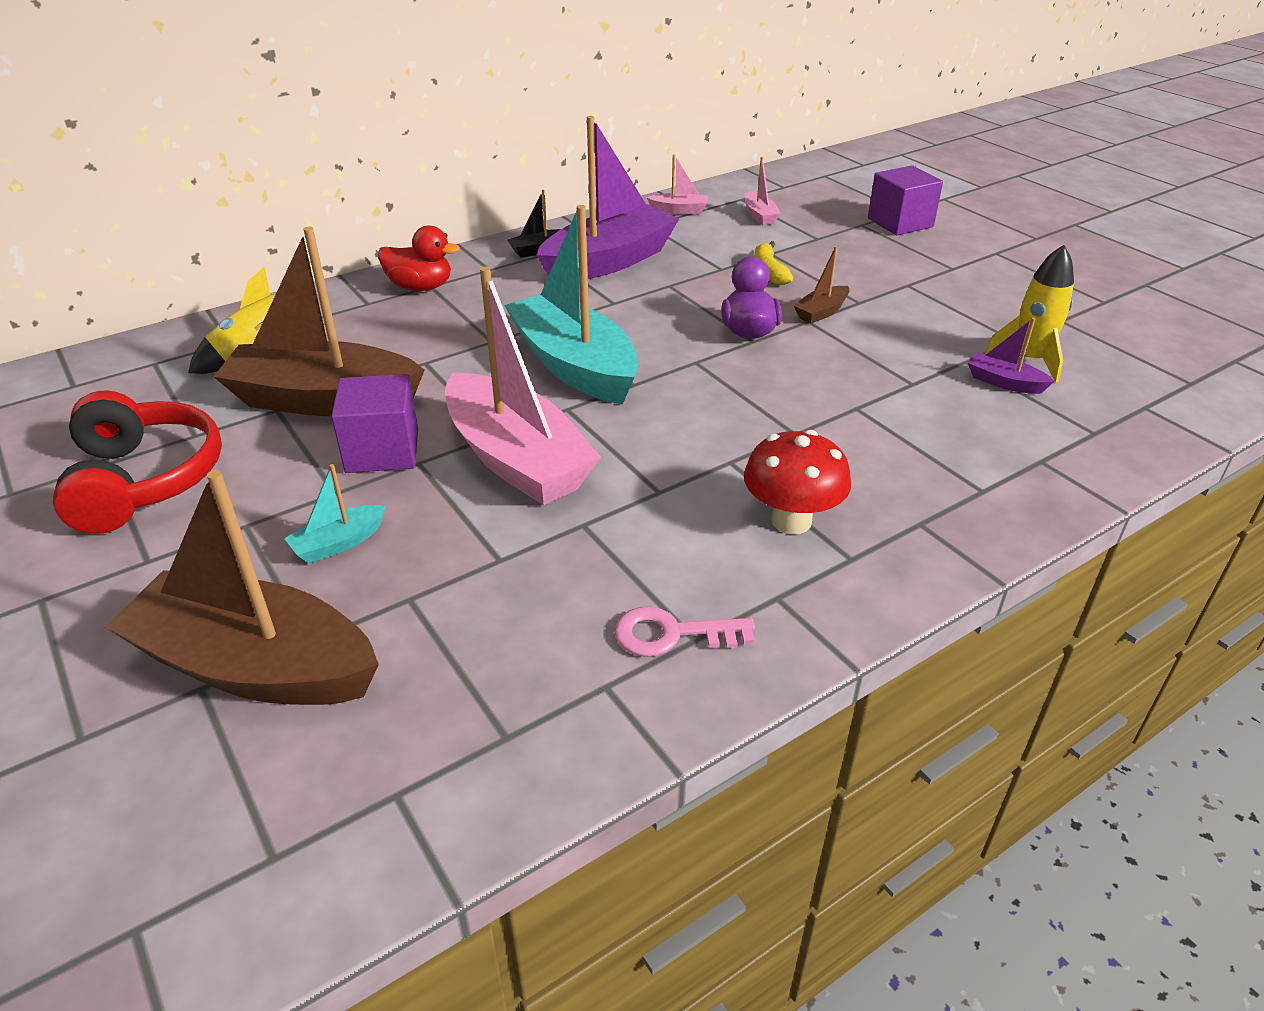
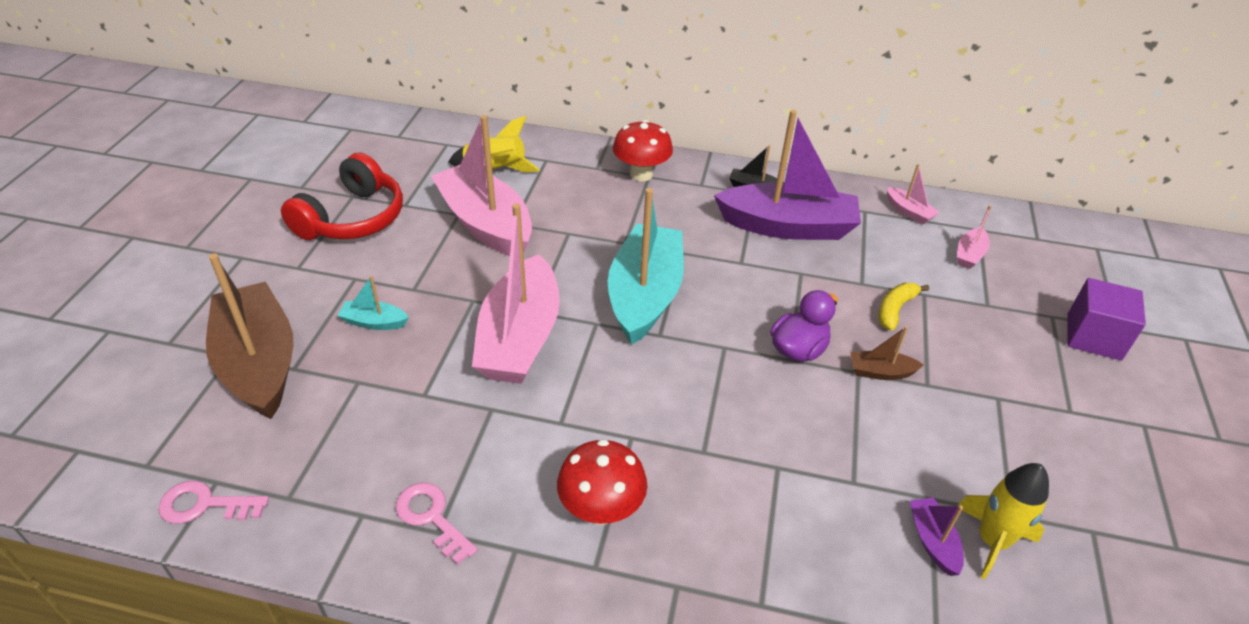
camera: 45 degrees right, 5 degrees up
brown boat [213,227,425,416] -> pink boat [431,115,532,256]
purple cube [331,374,418,473] -> none
red duck [378,225,460,291] -> red mushroom [613,120,673,181]
none -> pink key [158,481,269,524]

